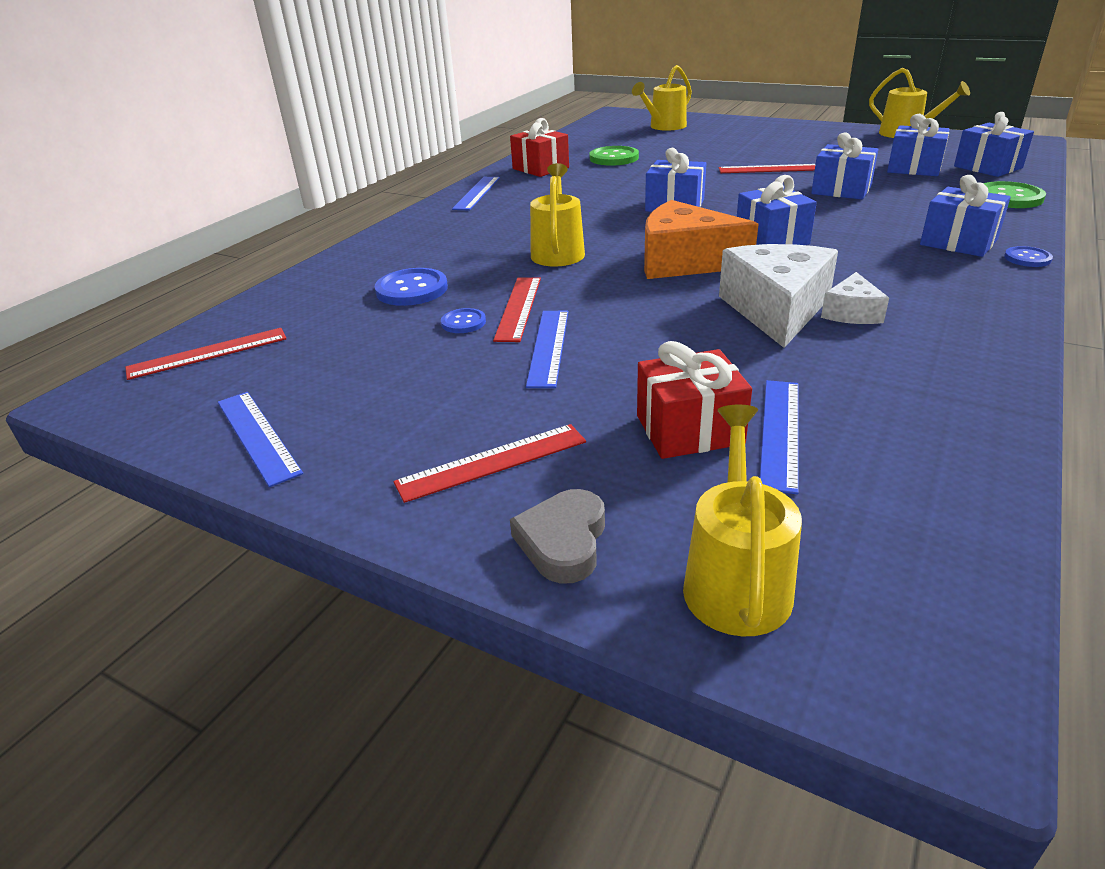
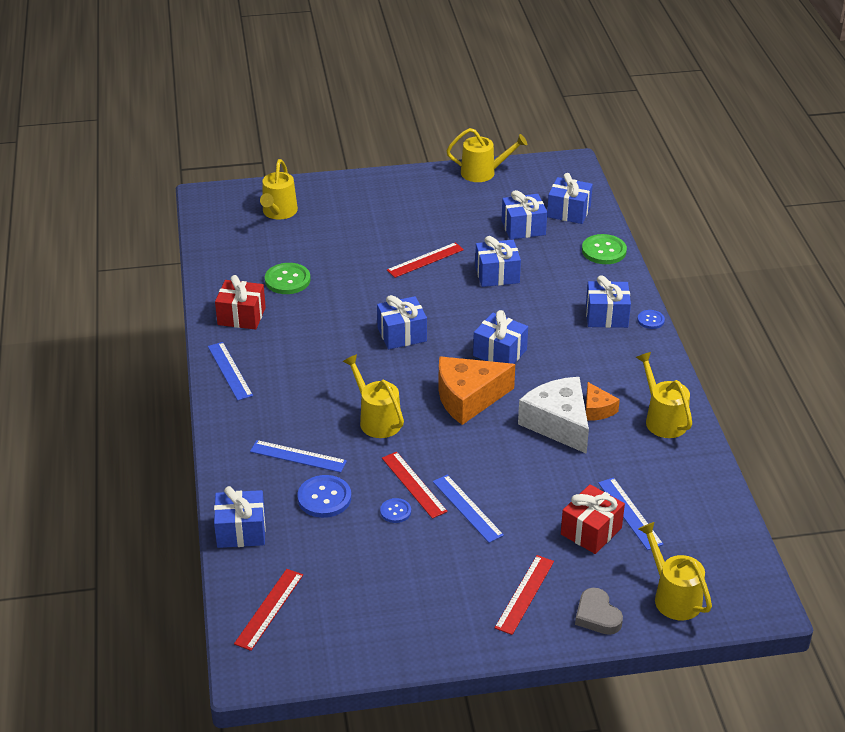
camera: 40 degrees left, 5 degrees up
blue ruler [218,392,303,487] -> blue ruler moved to [250,440,347,473]
white cheese [821,272,889,324] -> orange cheese [586,382,620,421]
none -> blue gift [214,486,266,548]
none -> yellow watering can [636,352,692,438]

